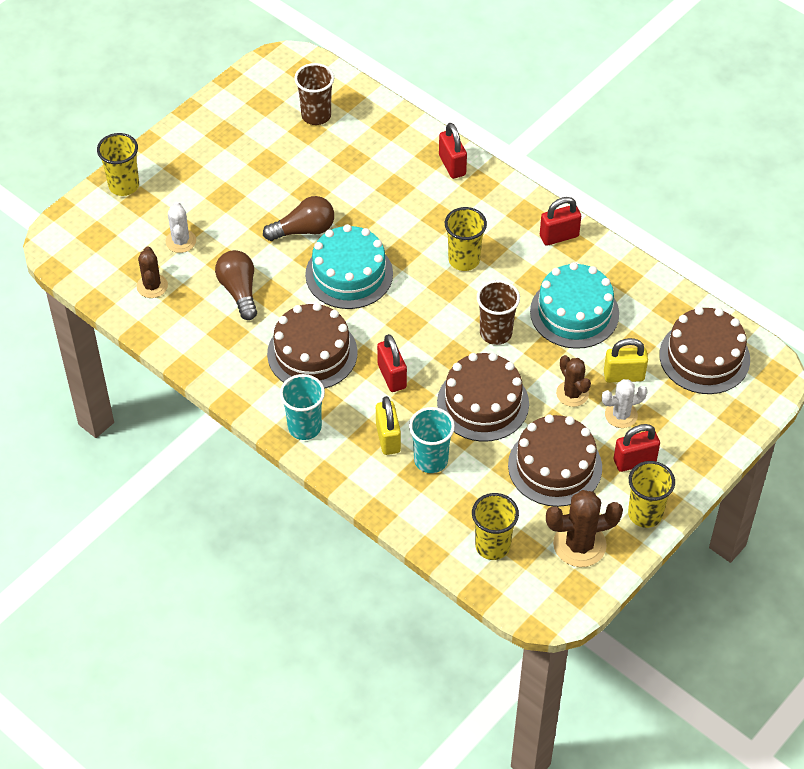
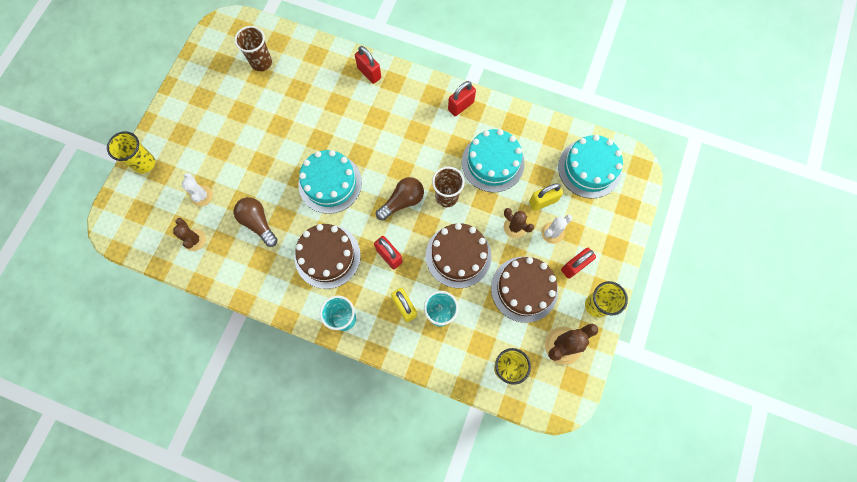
camera: 20 degrees left, 20 degrees up
brown light bulb [263,196,334,241] -> brown light bulb moved to [376,177,424,220]
yellow cup [445,207,487,271] -> none
brown cake [659,307,750,394] -> turquoise cake [558,135,623,199]

